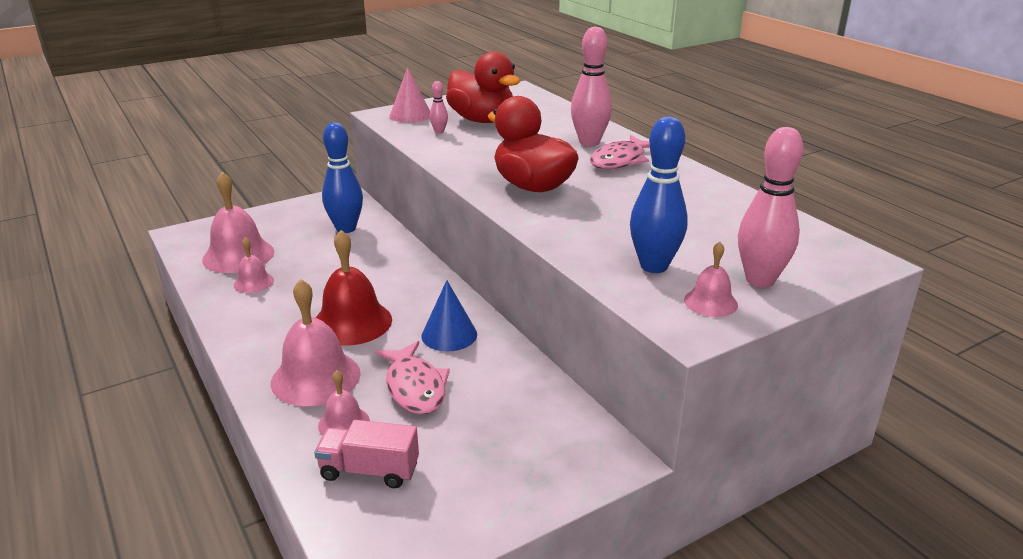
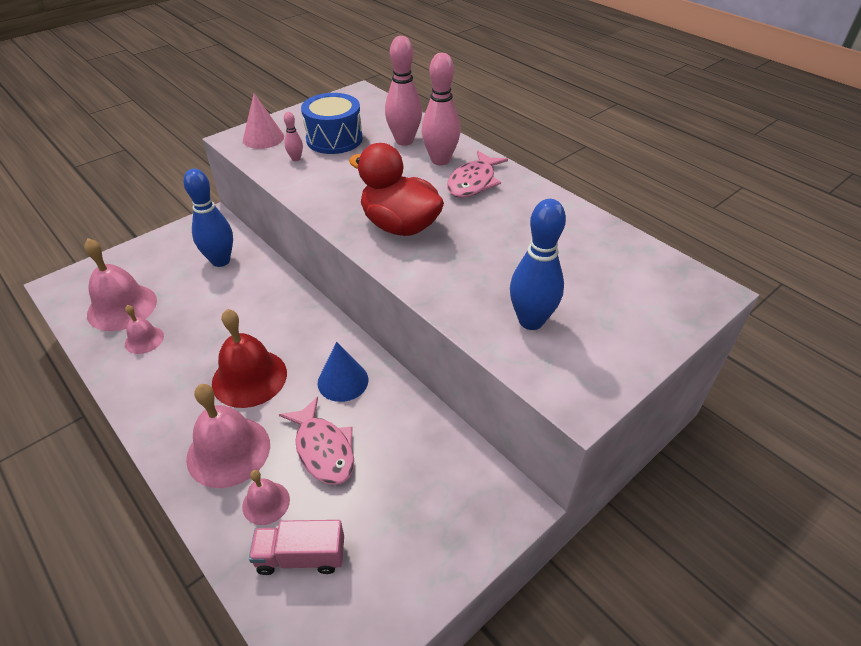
camera: 10 degrees left, 15 degrees up
red duck [446,51,520,123] -> blue drum [301,93,363,154]
pink bell [684,242,738,317] -> none
pink bowling pin [738,127,804,287] -> pink bowling pin moved to [385,36,422,146]

